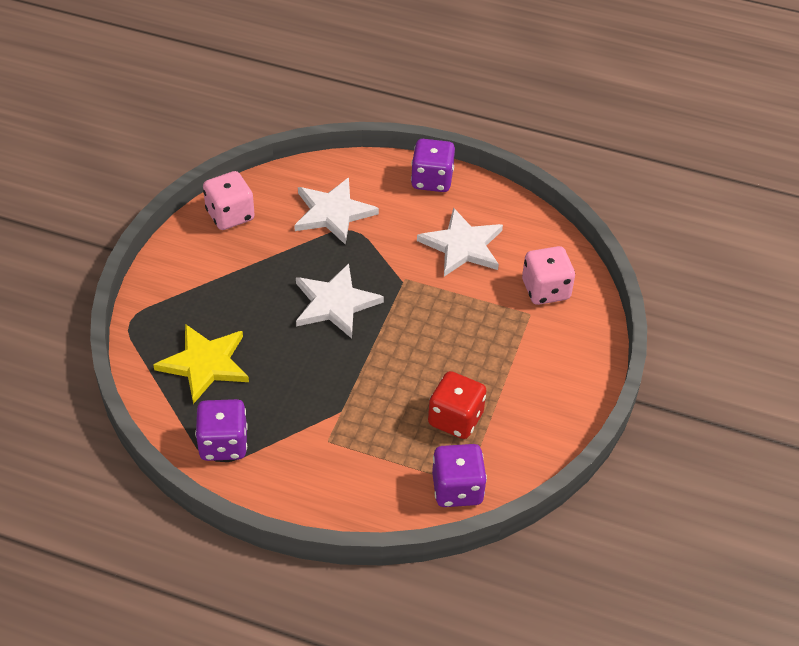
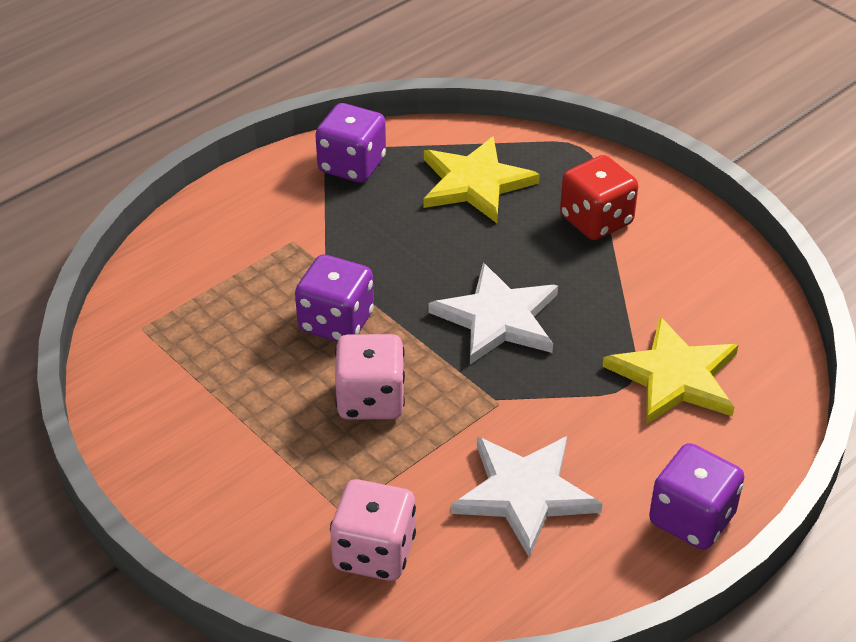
camera: 120 degrees right, 5 degrees down
pink dice [203,171,255,230] -> pink dice moved to [335,334,405,420]
white star [294,177,379,245] -> yellow star [602,317,738,425]
red dice [428,371,486,439] -> red dice moved to [560,155,638,240]
purple dice [432,444,487,507] -> purple dice moved to [295,255,374,342]

